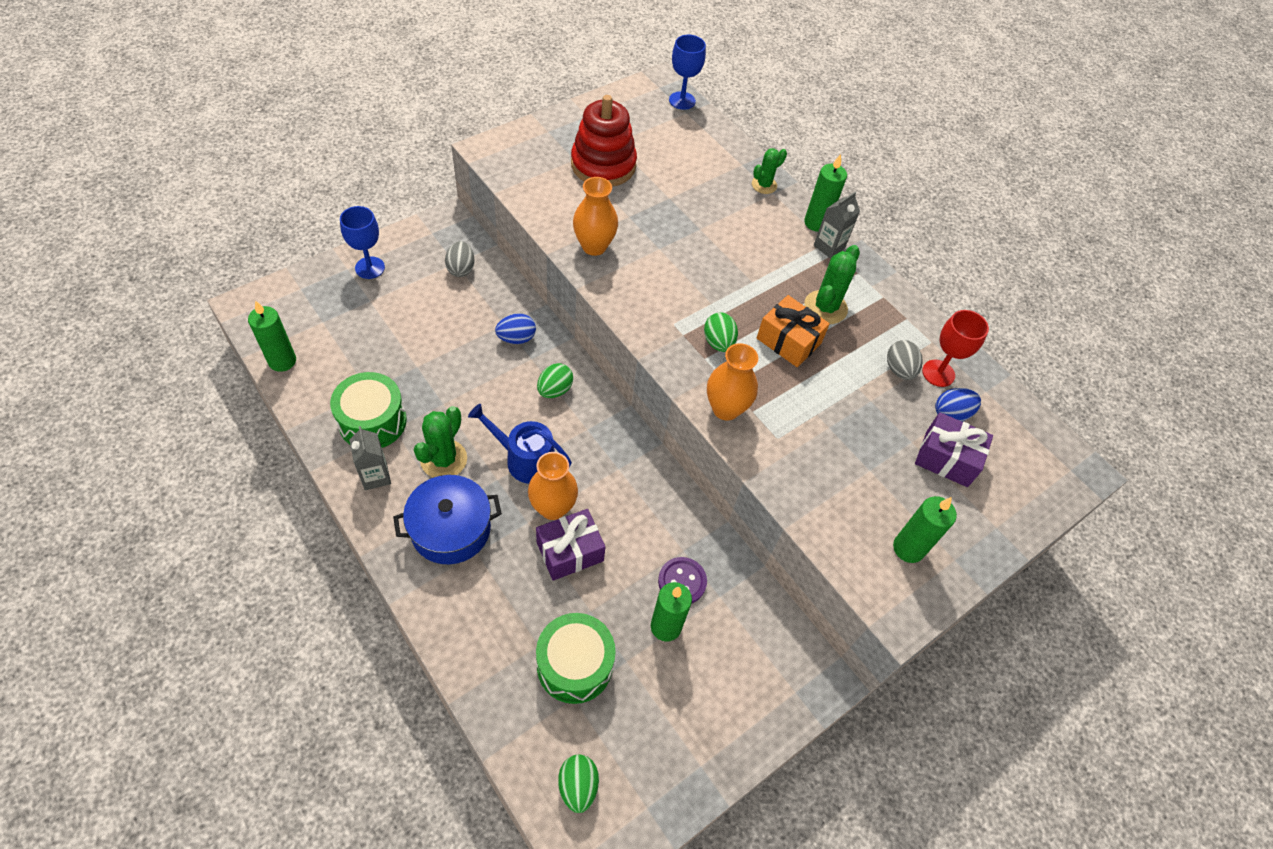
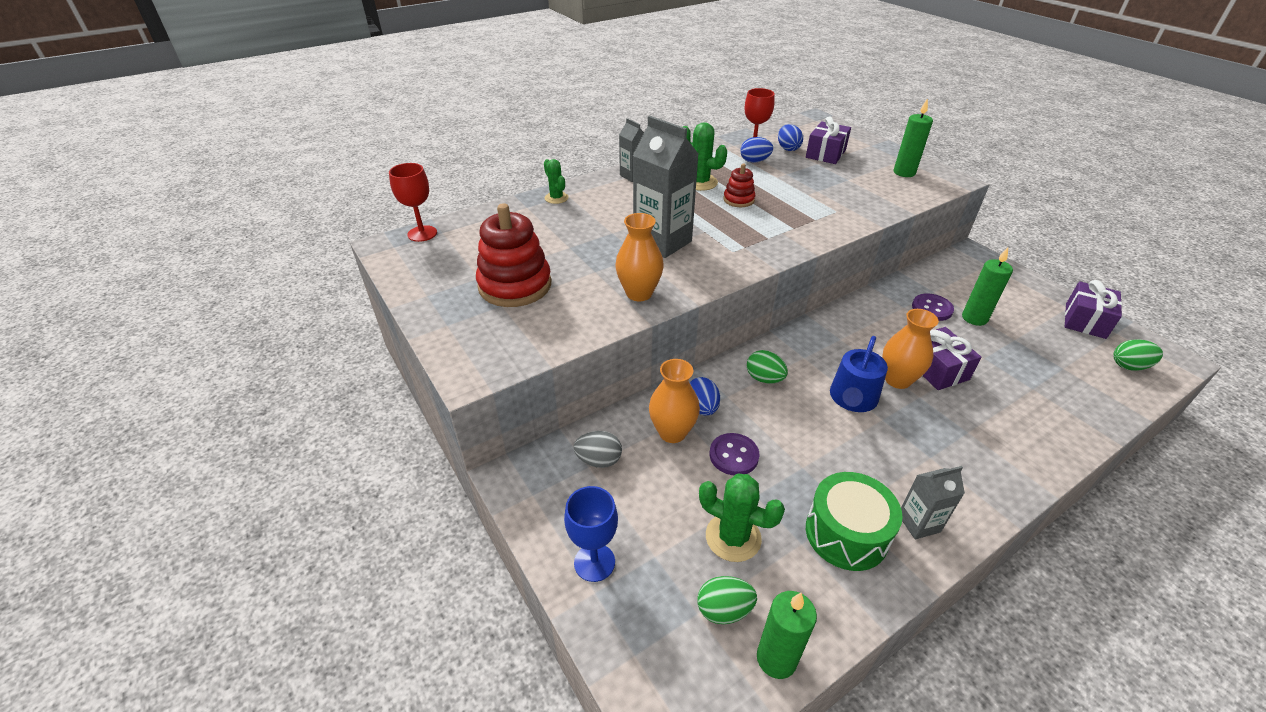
camera: 80 degrees left, 15 degrees down
blue pot [393,475,502,564] -> none
green cactus [414,406,467,478] -> green cactus moved to [699,474,785,562]
green drum [536,613,616,704] -> none
blue goblet [669,35,706,110] -> red goblet [389,163,437,242]
green egg [704,313,738,352] -> green egg moved to [697,576,757,624]
orange vase [707,343,758,421] -> orange vase moved to [649,359,700,443]
orange gift [757,295,830,367] -> red stacking toy [724,164,755,207]
green candle [804,154,847,232] -> none
grey egg [887,340,923,380] -> blue egg [740,137,773,163]
none -> grey carton [633,116,699,258]
none -> purple button [710,433,760,475]
none -> purple gift [1065,280,1122,339]

